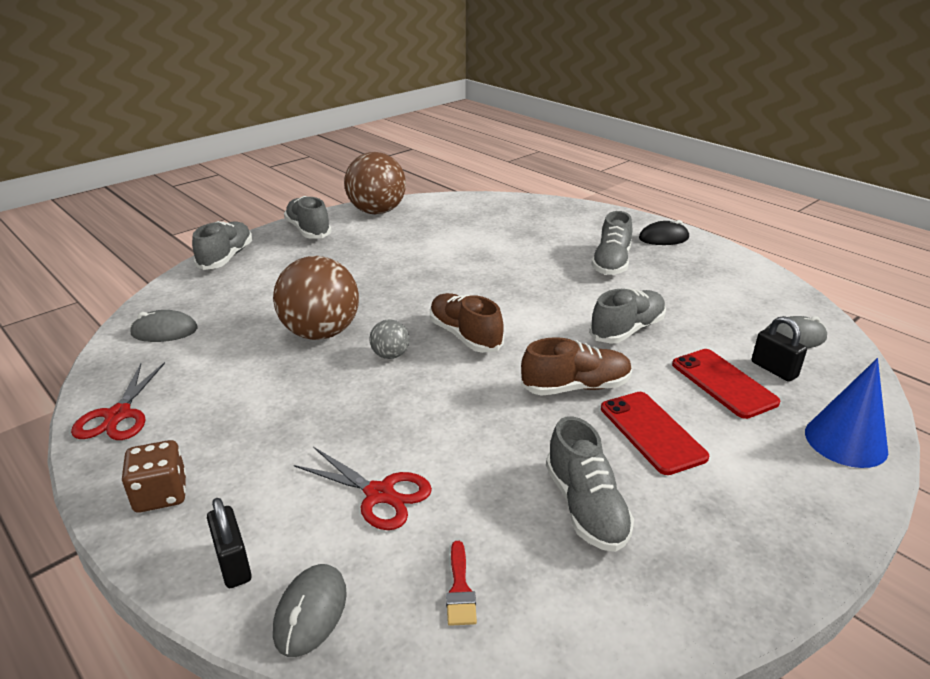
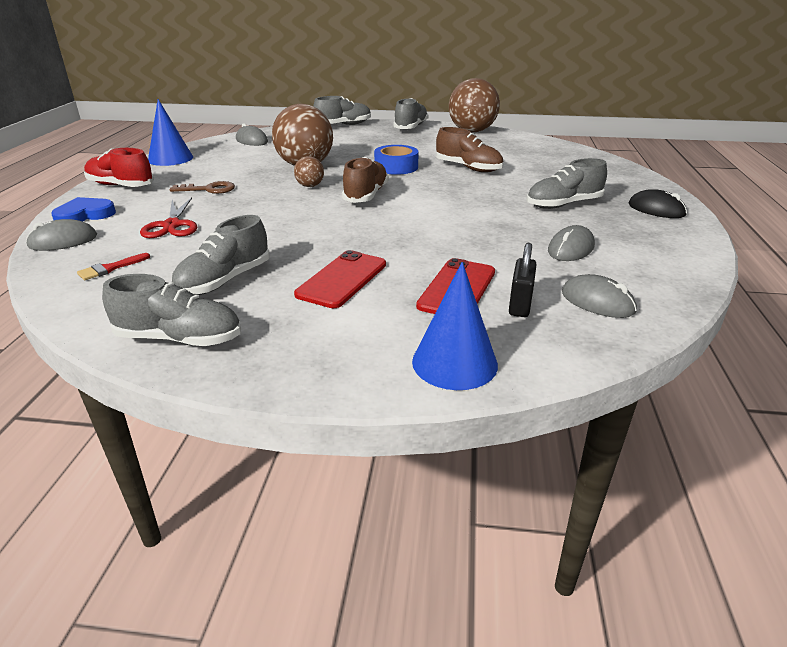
camera: 50 degrees right, 0 degrees up
red scissors [71,362,165,440] -> blue cone [148,99,193,166]
brown dice [122,440,186,513] -> red shoe [84,148,154,187]
black padlock [207,498,252,588] -> blue heart [51,197,116,222]
grey ball [370,319,409,359] -> brown ball [294,156,324,187]
brown shoe [521,337,632,396] -> brown shoe moved to [436,127,503,172]
grey shoe [589,288,666,344] -> grey shoe moved to [102,274,241,346]
none -> brown key [169,181,235,194]
none -> blue tape [374,145,419,175]
none -> grey mouse [548,225,595,261]

